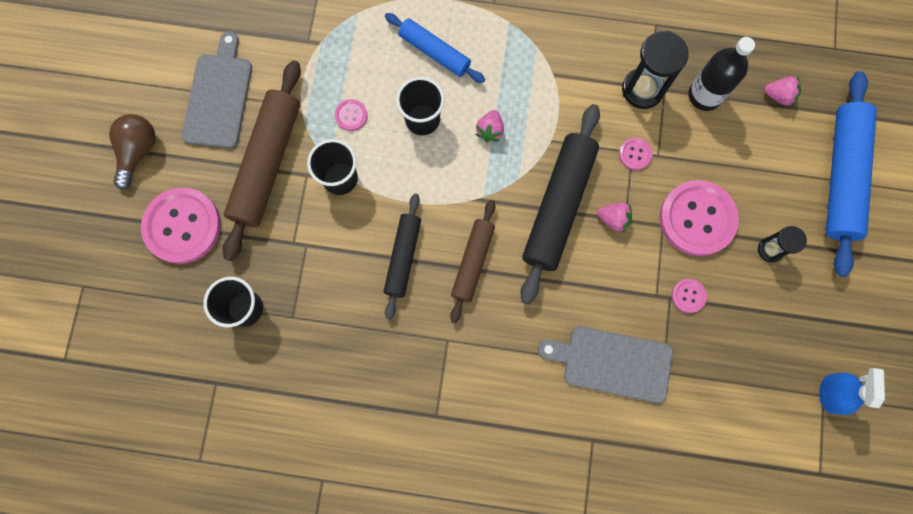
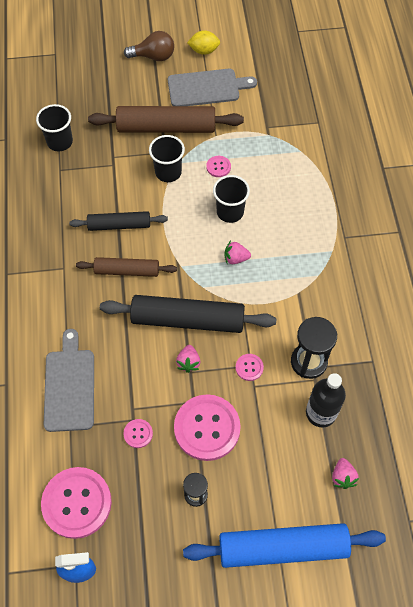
camera: 75 degrees right, 15 degrees down
pink button [141,187,221,264] -> pink button moved to [41,467,112,539]
blue rolling pin [385,13,485,83] -> none
none -> yellow lemon [187,30,220,55]

